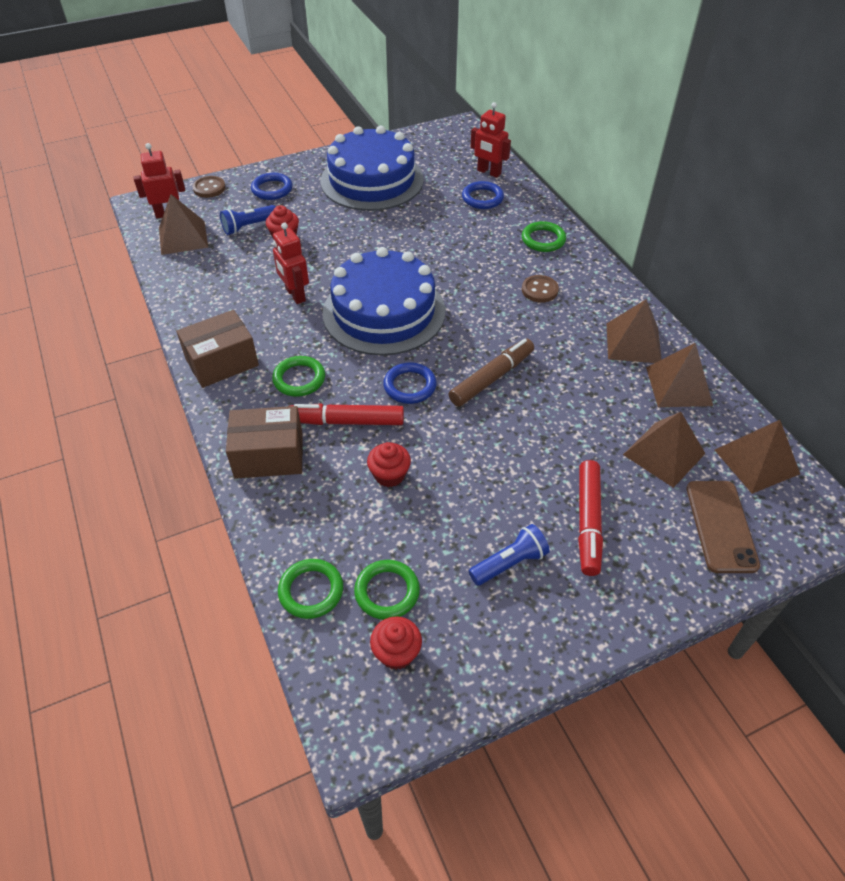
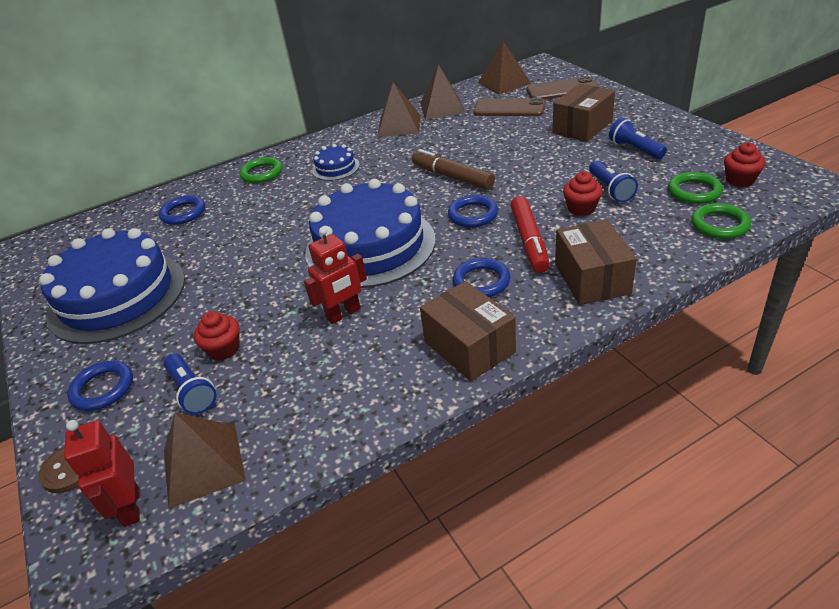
camera: 90 degrees left, 10 degrees down
green ring [272,356,325,397] -> blue ring [453,258,510,297]
red robot [470,102,511,178] -> none
brown button [522,275,559,303] -> blue cake [312,144,360,181]
red marker [578,460,603,576] -> brown box [553,84,615,142]
brown pyramid [623,412,706,488] -> brown phone [473,98,546,116]
none -> blue flashlight [589,160,638,202]

